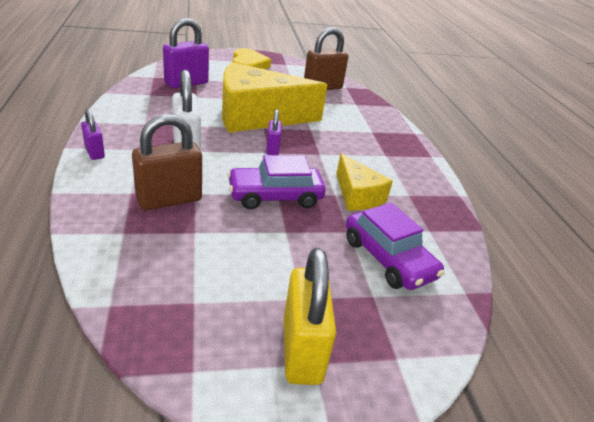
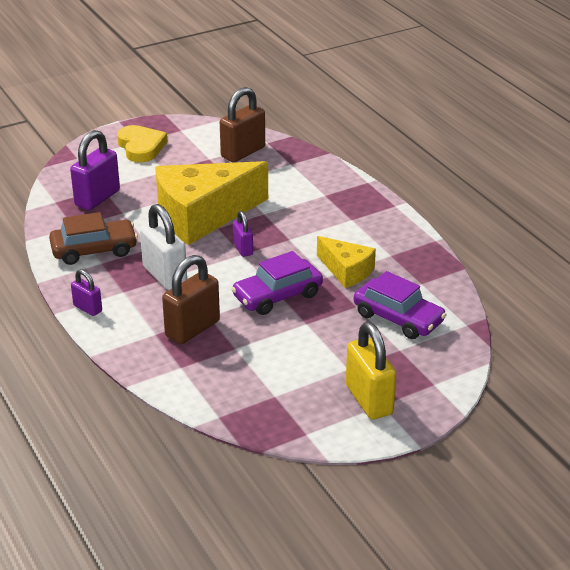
camera: 15 degrees left, 0 degrees up
none -> brown car [49,212,138,265]

